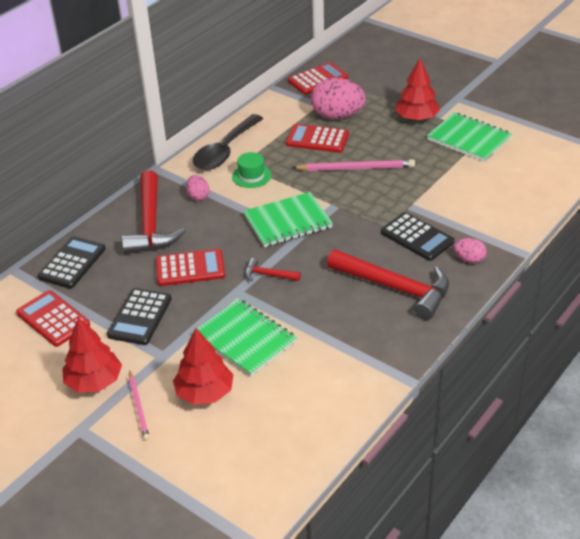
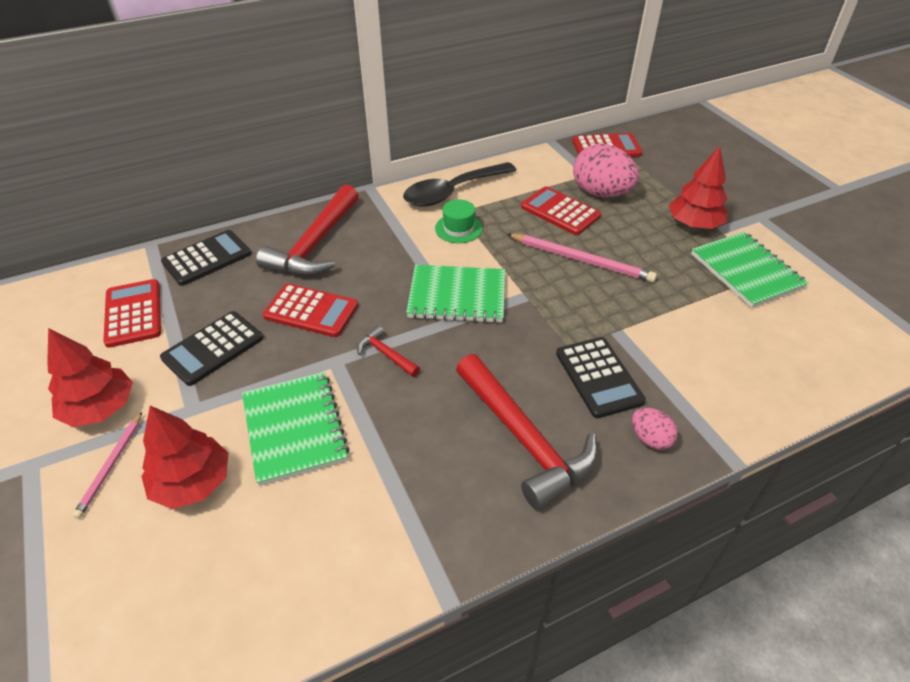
camera: 25 degrees right, 5 degrees up
pink egg [186,175,210,201] -> none

